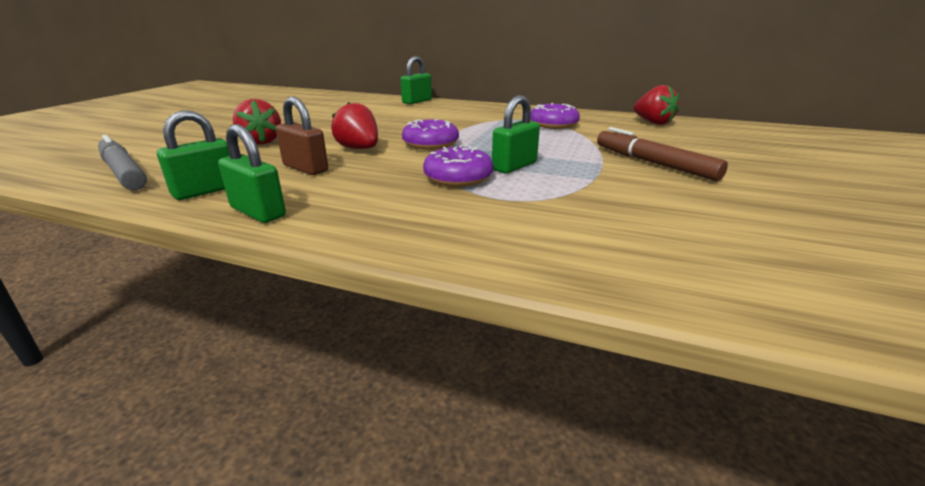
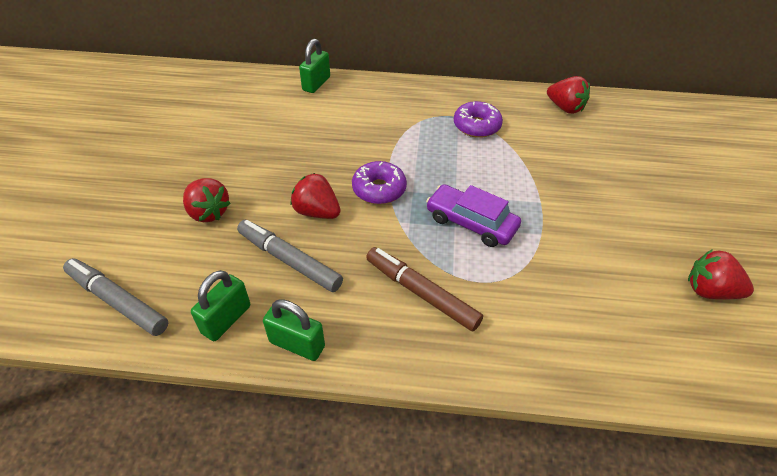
camera: 15 degrees left, 20 degrees up
brown padlock [276,96,328,175] -> grey marker [237,220,343,292]
purple donut [423,145,494,187] -> none
green padlock [492,95,540,174] -> purple car [426,184,521,247]
brown marker [597,127,728,181] -> brown marker moved to [366,247,483,331]
none -> red strawberry [688,249,754,300]

